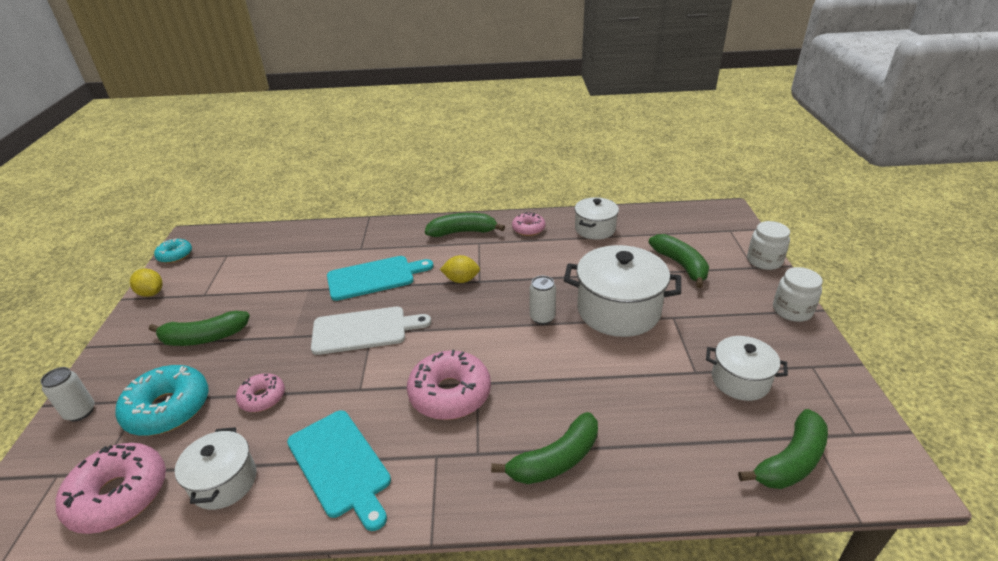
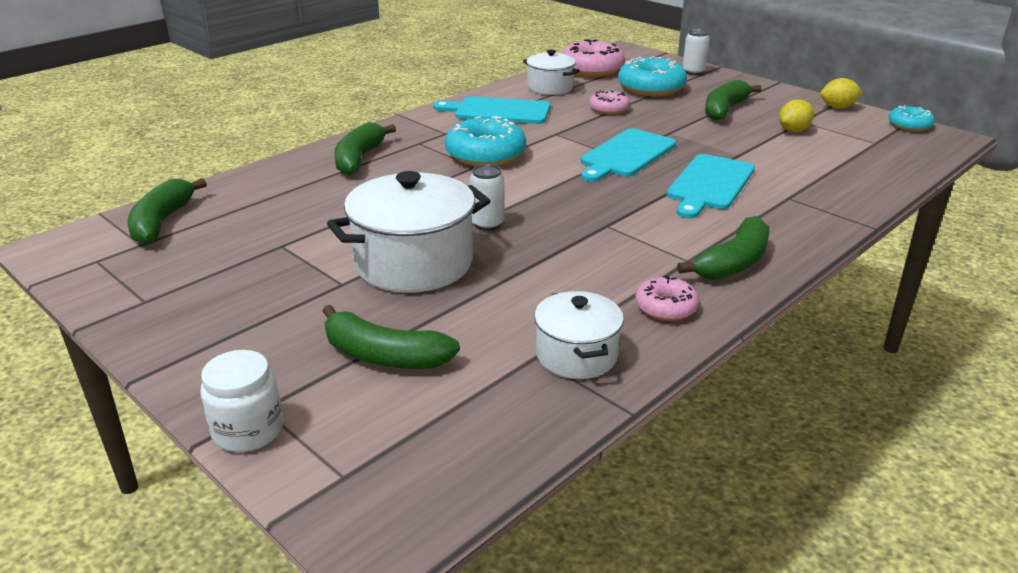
camera: 135 degrees right, 5 degrees down
white cutting board [311,307,431,355] -> turquoise cutting board [581,128,676,182]
pink donut [407,350,491,420] -> turquoise donut [445,116,526,167]
yellow lemon [440,255,480,283] -> yellow lemon moved to [779,99,814,132]
white pot [706,336,788,401] -> none
white jar [773,267,823,322] -> none

